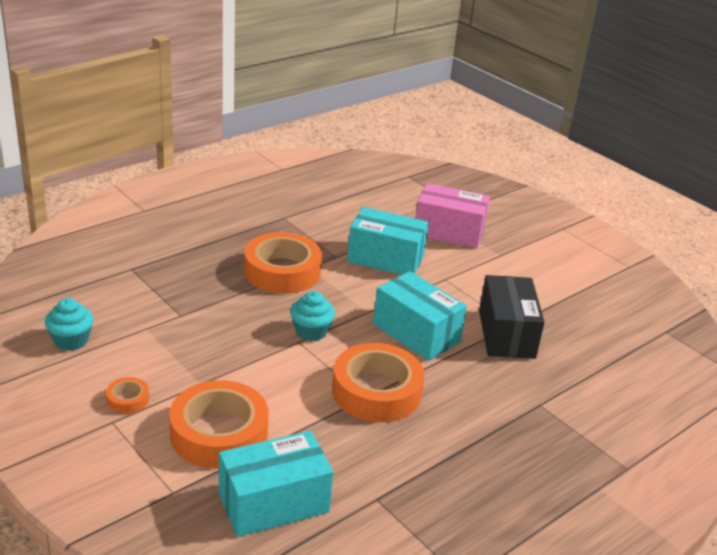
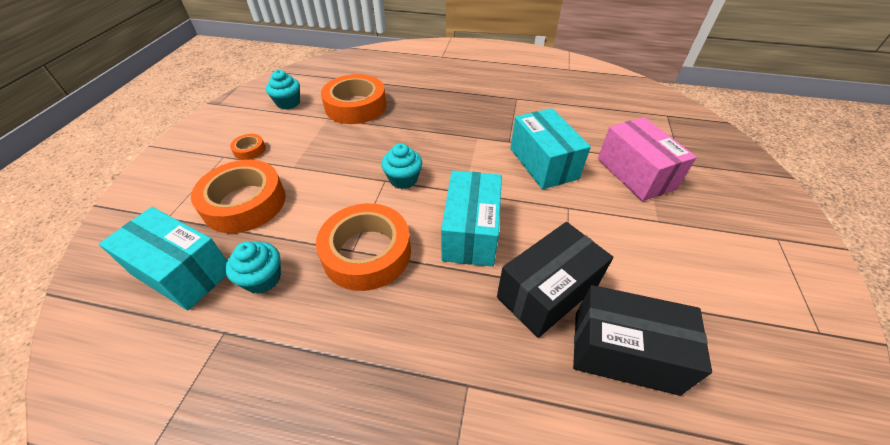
camera: 55 degrees right, 15 degrees up
orange tape [244,232,322,294] -> orange tape moved to [321,74,386,124]
none -> turquoise cupcake [225,241,281,294]
none -> black box [573,285,712,396]

